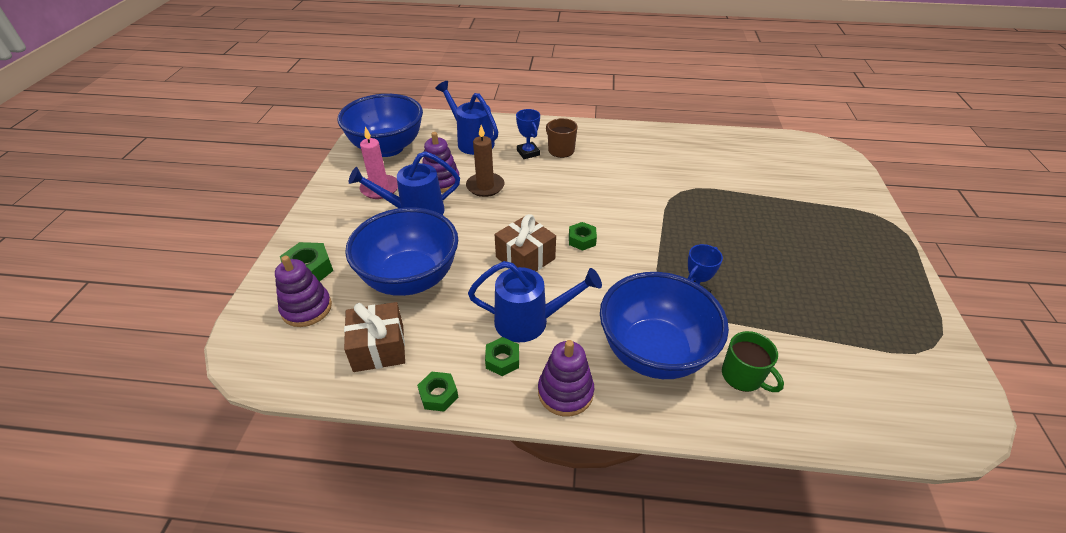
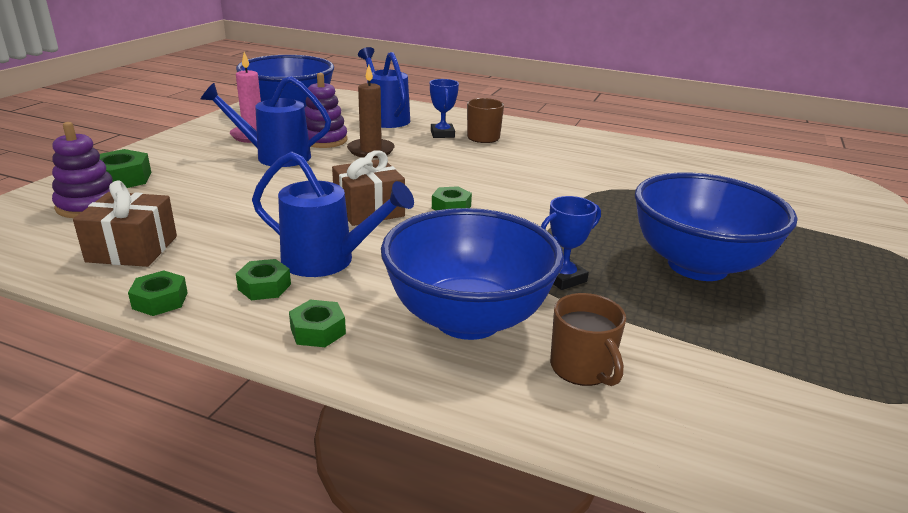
camera: 15 degrees right, 15 degrees down
blue bowl [345,207,458,296] -> blue bowl moved to [635,172,797,281]
purple stacking toy [538,340,594,417] -> green nut [289,300,346,347]
green mug [722,331,784,392] -> brown mug [550,293,626,386]

